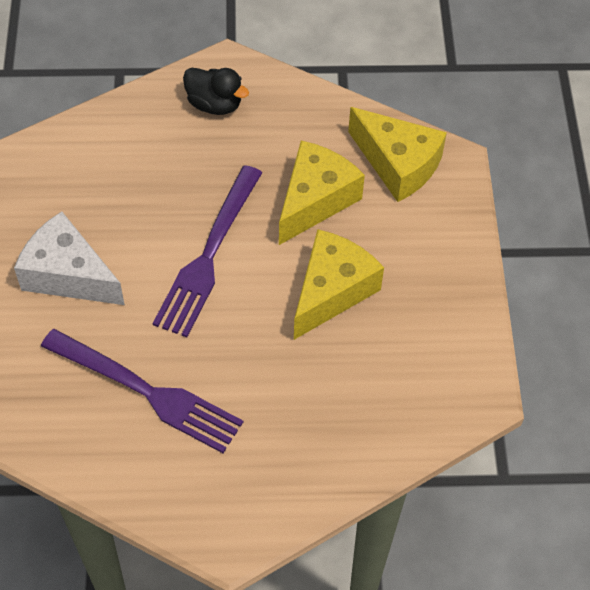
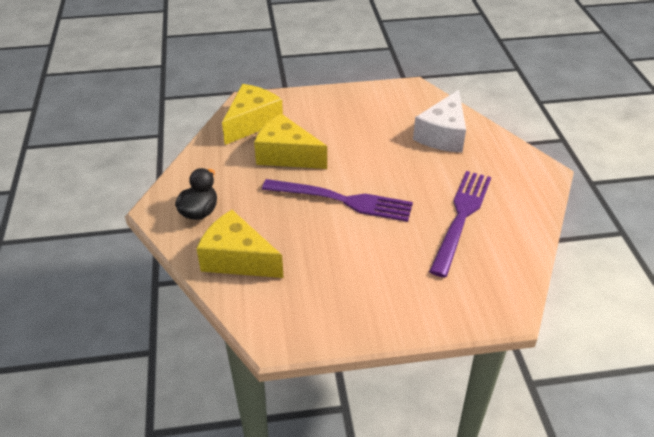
camera: 95 degrees left, 15 degrees down
white cheese [14,211,125,305] -> white cheese moved to [413,90,466,152]
yellow cheese [294,229,384,340] -> yellow cheese moved to [196,210,284,278]

